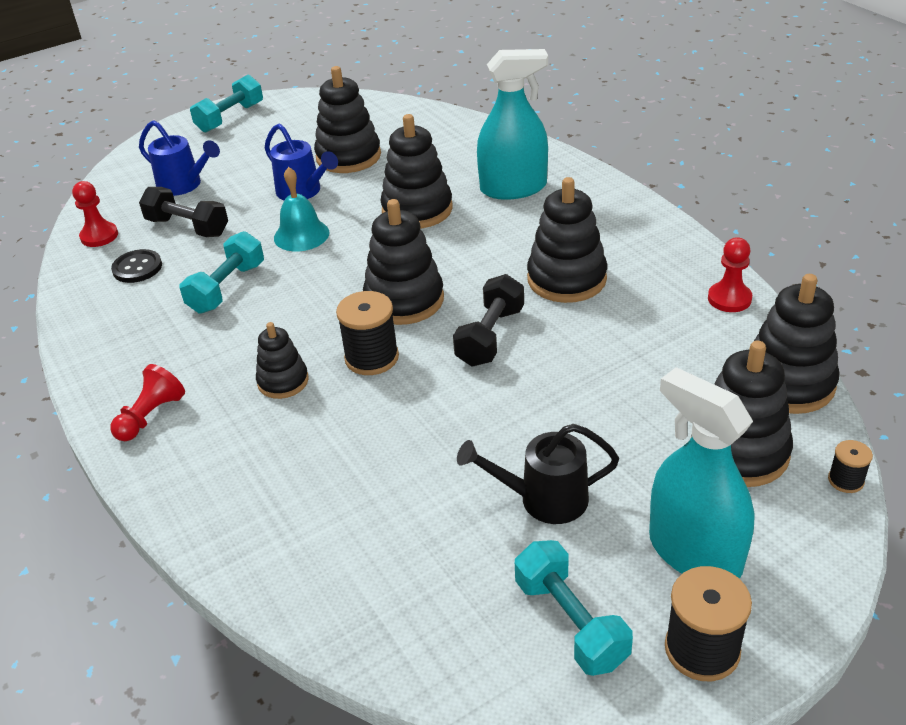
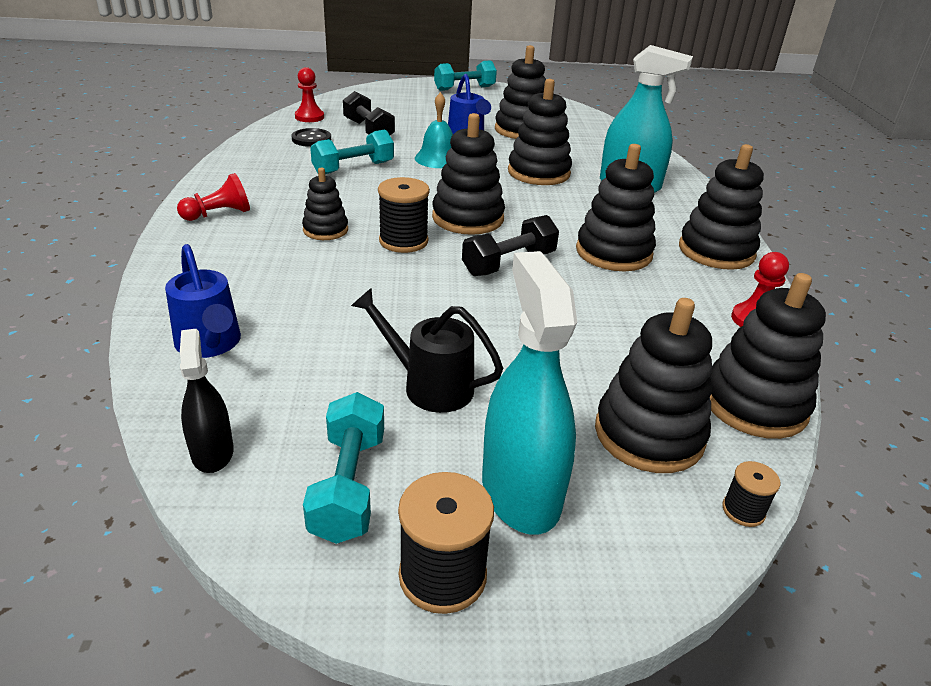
camera: 25 degrees right, 5 degrees down
blue watering can [139,120,220,196] -> blue watering can moved to [165,244,241,358]
none -> black spray bottle [180,329,234,473]
none -> black stacking toy [679,144,764,270]

